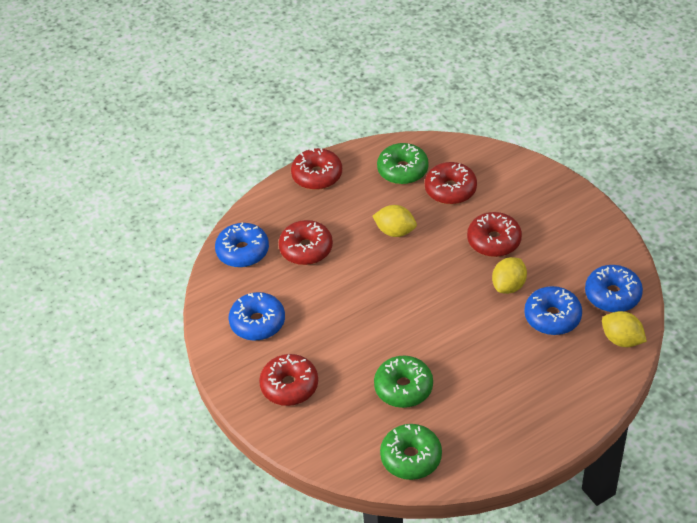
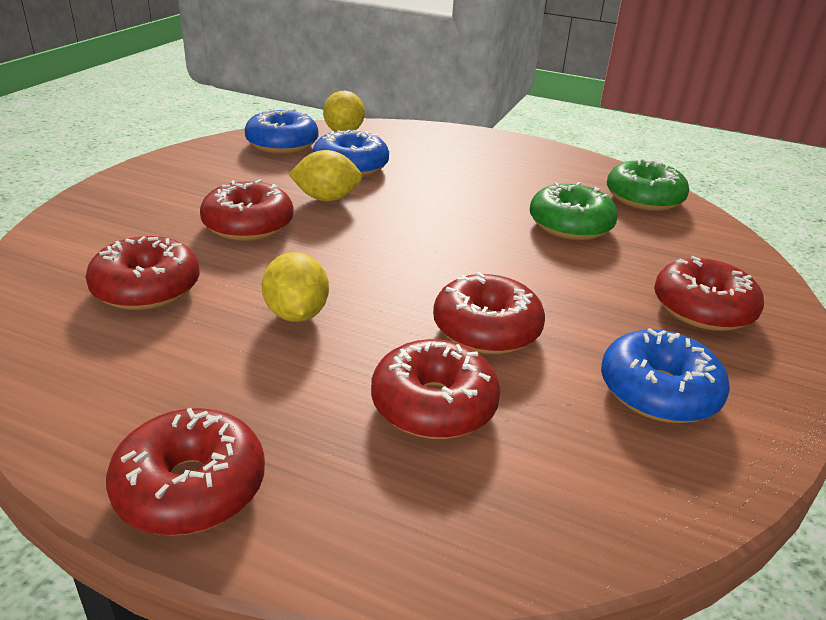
camera: 130 degrees left, 15 degrees down
blue donut [215,223,269,268] -> none
green donut [377,143,429,184] -> none
none -> red donut [433,272,545,354]

